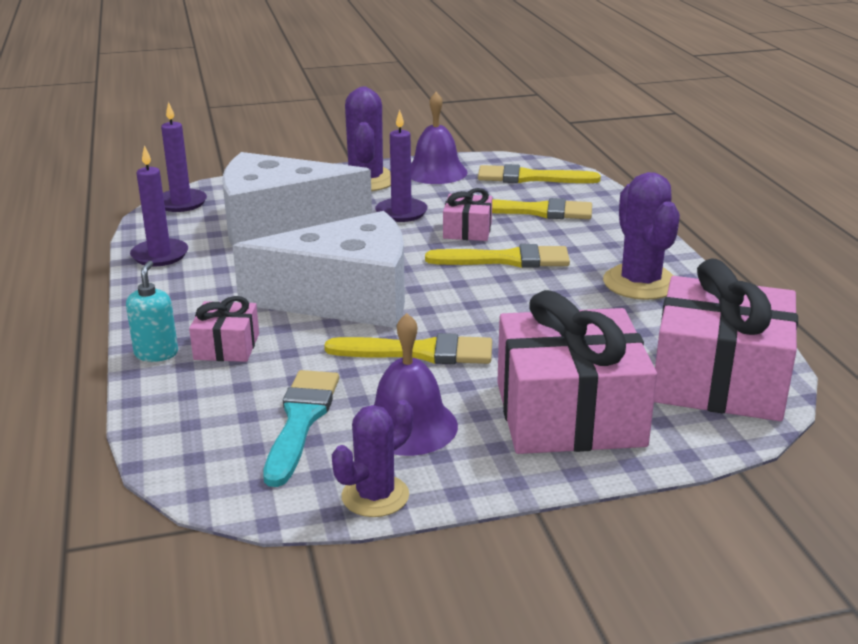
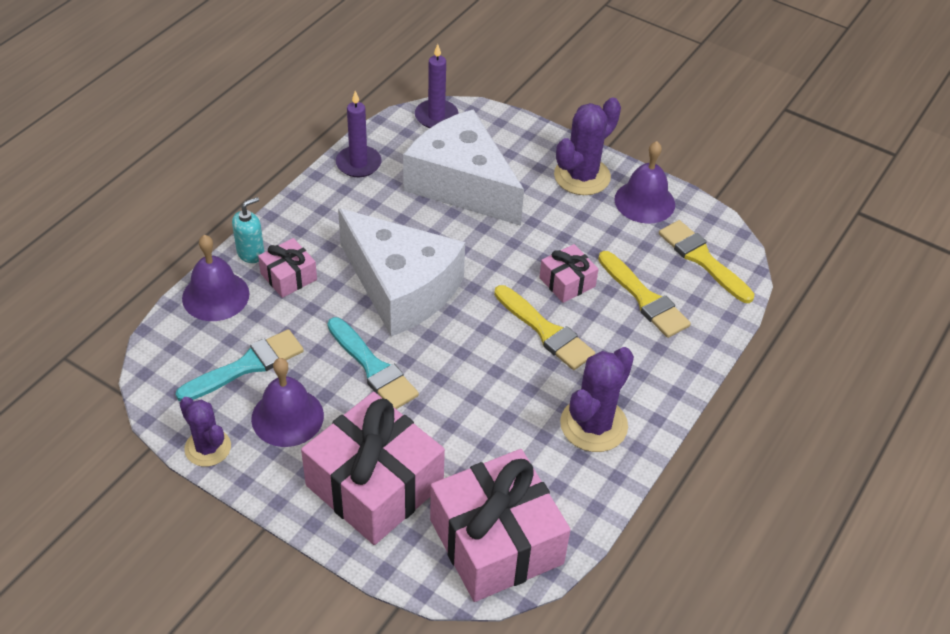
camera: 45 degrees right, 20 degrees up
yellow brush [324,333,492,364] -> turquoise brush [327,317,419,409]
purple cactus [332,400,413,517] -> purple cactus turned 45 degrees clockwise [179,397,231,467]
purple candle [375,110,428,222] -> none
none -> purple bell [182,235,250,321]

